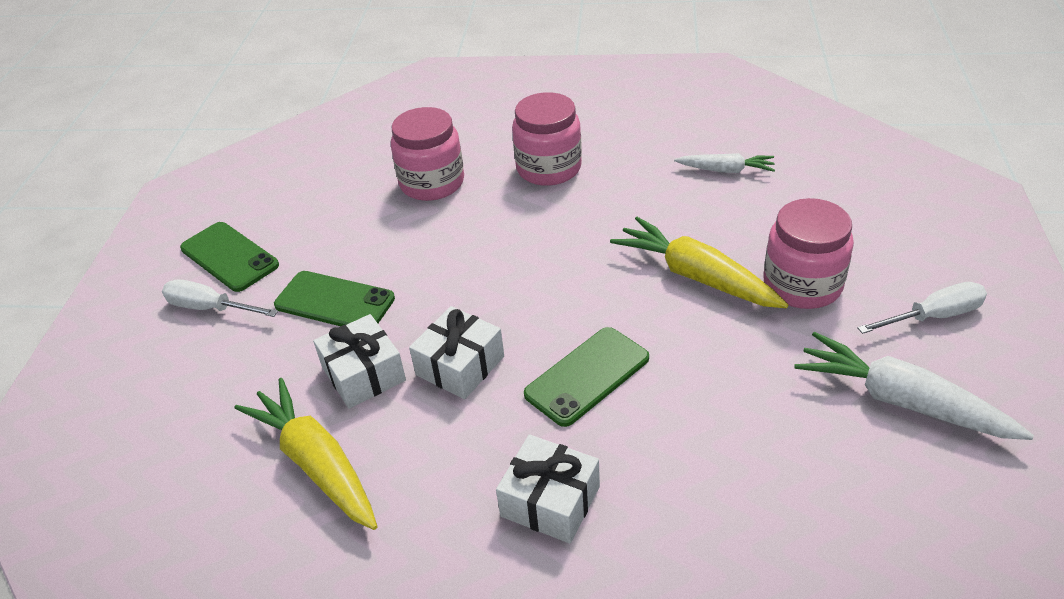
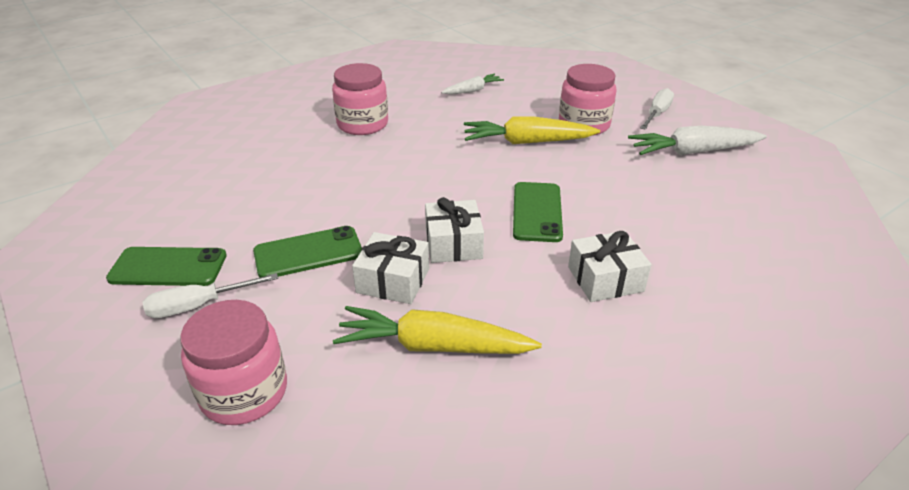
camera: 45 degrees left, 5 degrees down
pink jar [391,107,464,201] -> pink jar moved to [180,300,287,425]

